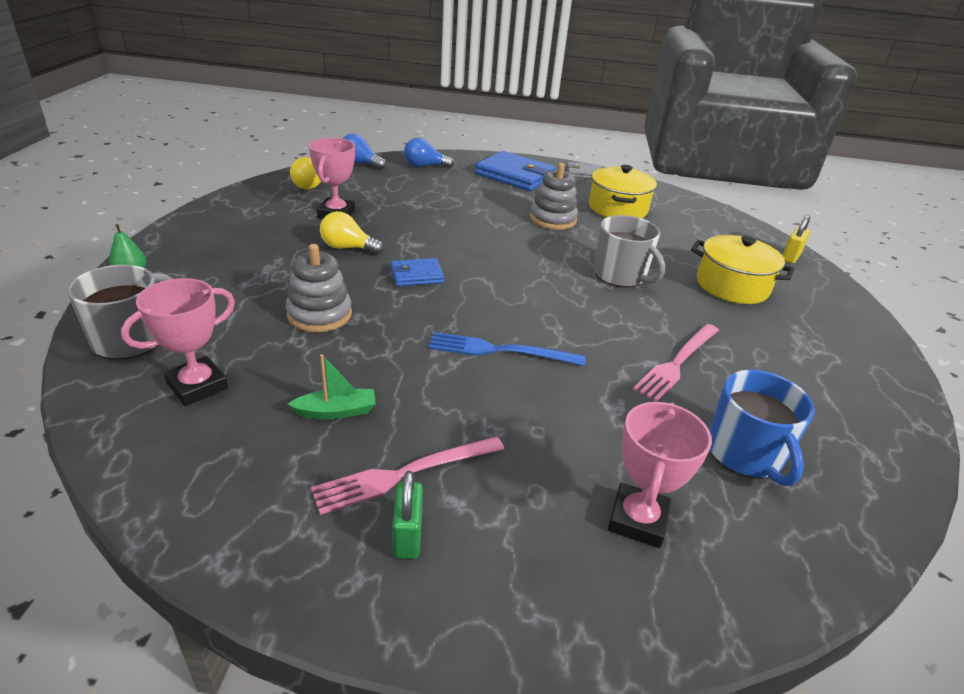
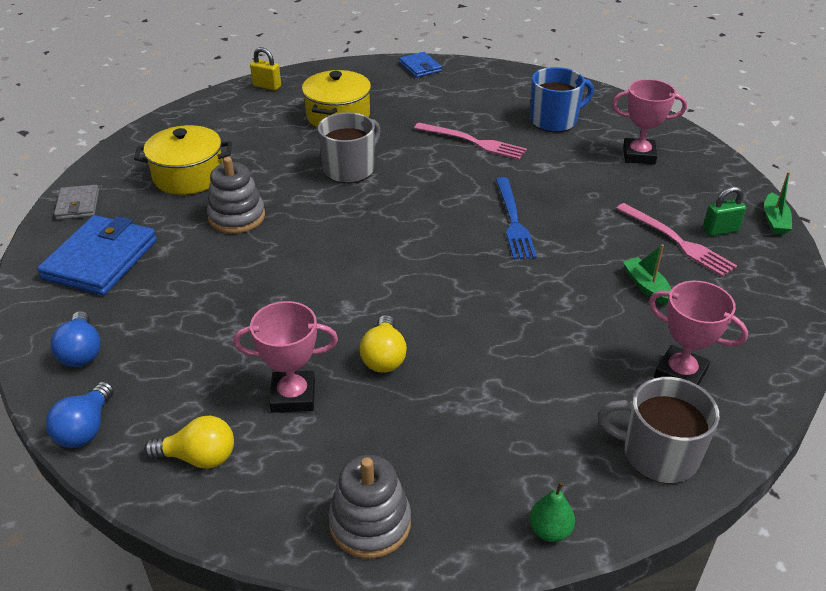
camera: 100 degrees left, 5 degrees up
grey stacking toy [285,244,352,332] -> grey stacking toy moved to [328,455,411,559]
blue wallet [391,258,444,286] -> blue wallet moved to [399,52,442,78]
none -> green boat [764,172,792,234]

